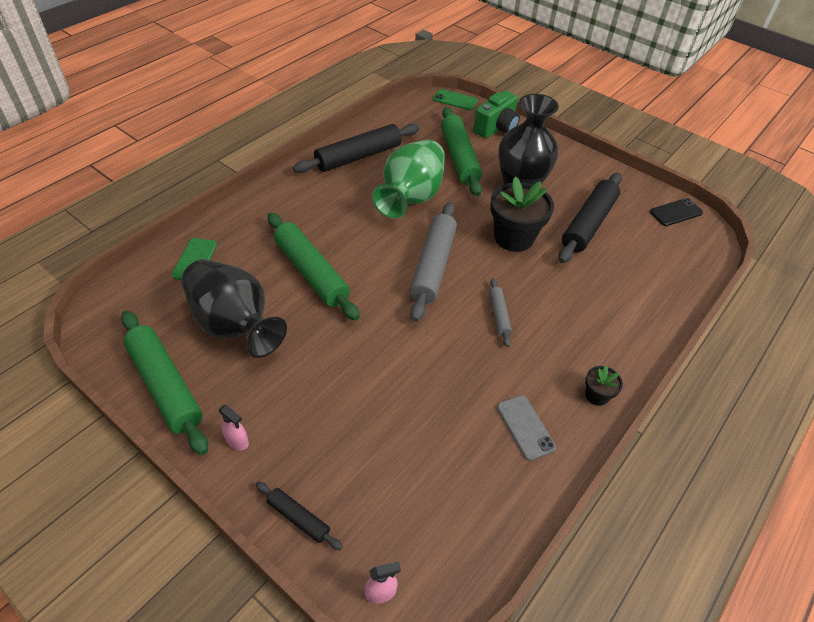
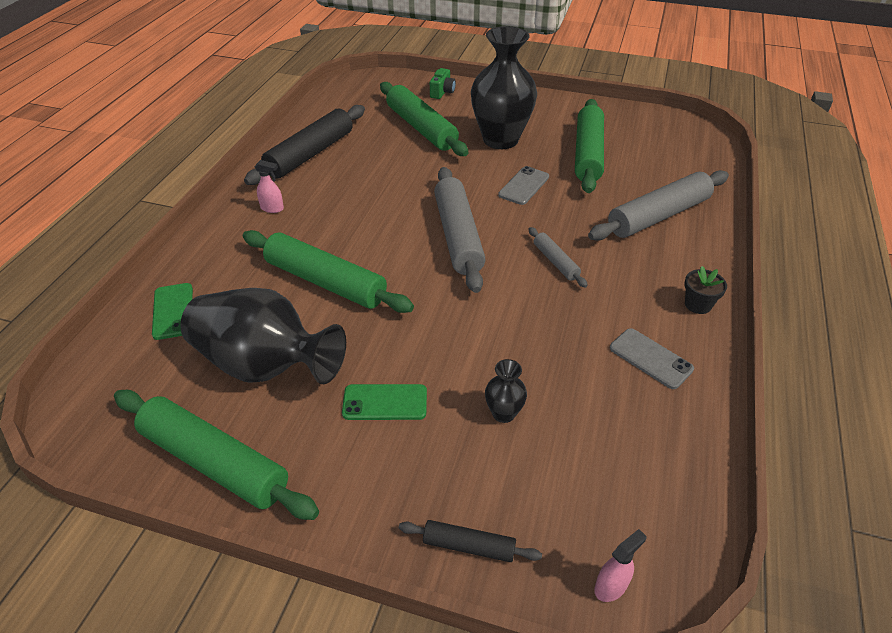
camera: 20 degrees left, 5 degrees down
pink spray bottle [219,405,249,450] -> pink spray bottle moved to [254,160,284,213]
green vase [372,139,445,219] -> none
green phone [433,89,478,110] -> green phone moved to [342,384,427,420]
green camera [473,90,520,138] -> green camera [430,68,456,99], size x0.58
black flower pot [491,176,554,252] -> grey phone [498,166,549,205]
black rolling pin [558,173,622,263] -> green rolling pin [575,99,604,193]
black phone [650,198,703,226] -> none
none -> black vase [485,359,527,423]
none -> grey rolling pin [588,170,729,241]

